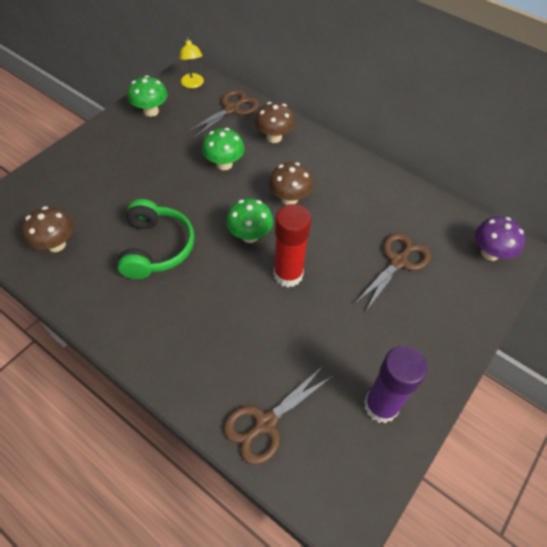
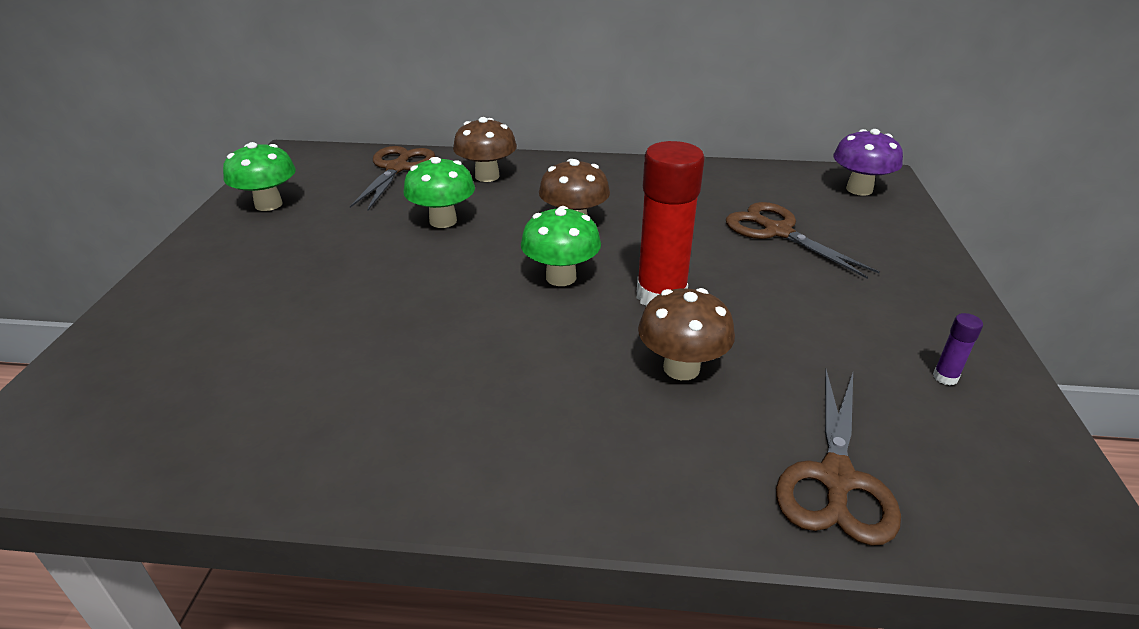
camera: 30 degrees left, 20 degrees down
brown mushroom [22,206,73,252] -> brown mushroom moved to [638,288,735,380]
green headphones [117,199,195,279] -> none
yellow lamp [179,37,204,88] -> none
brown scissors [354,233,431,311] -> brown scissors turned 45 degrees counterclockwise [726,202,880,279]
purple glue stick [364,346,427,423] -> purple glue stick [933,313,983,386], size x0.40

